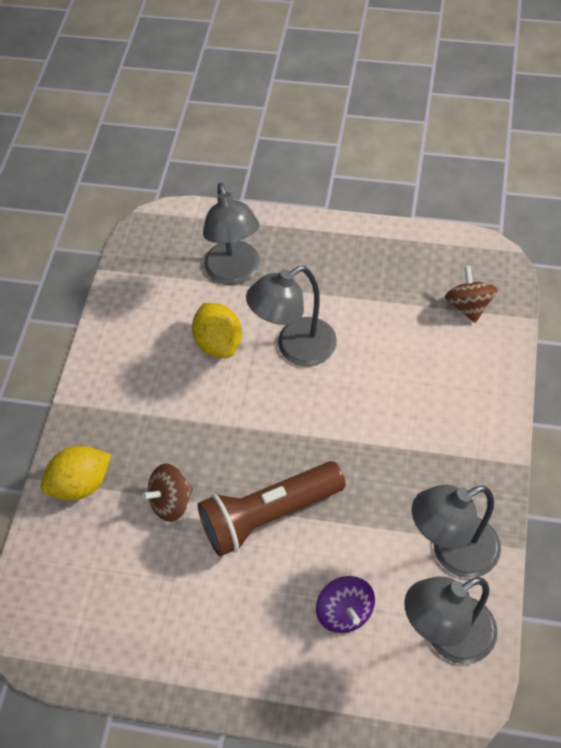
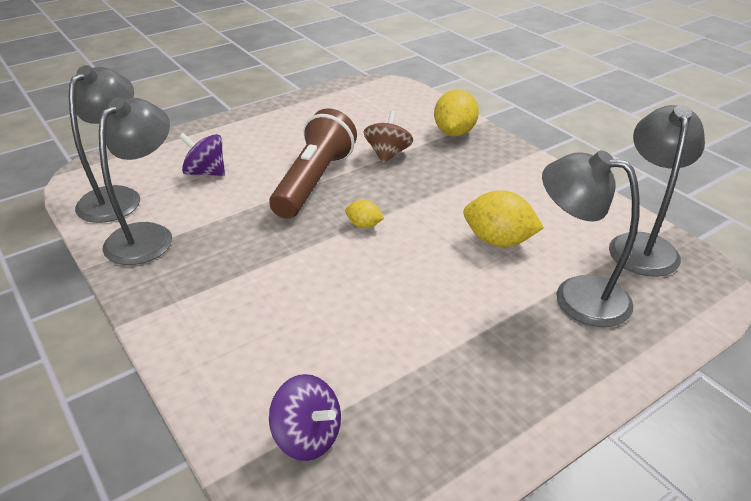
camera: 130 degrees right, 20 degrees down
grey lamp [246,266,337,366] -> grey lamp moved to [609,105,705,277]
brown spinning top [445,266,498,323] -> purple spinning top [269,374,341,461]
none -> yellow lemon [345,200,384,228]

